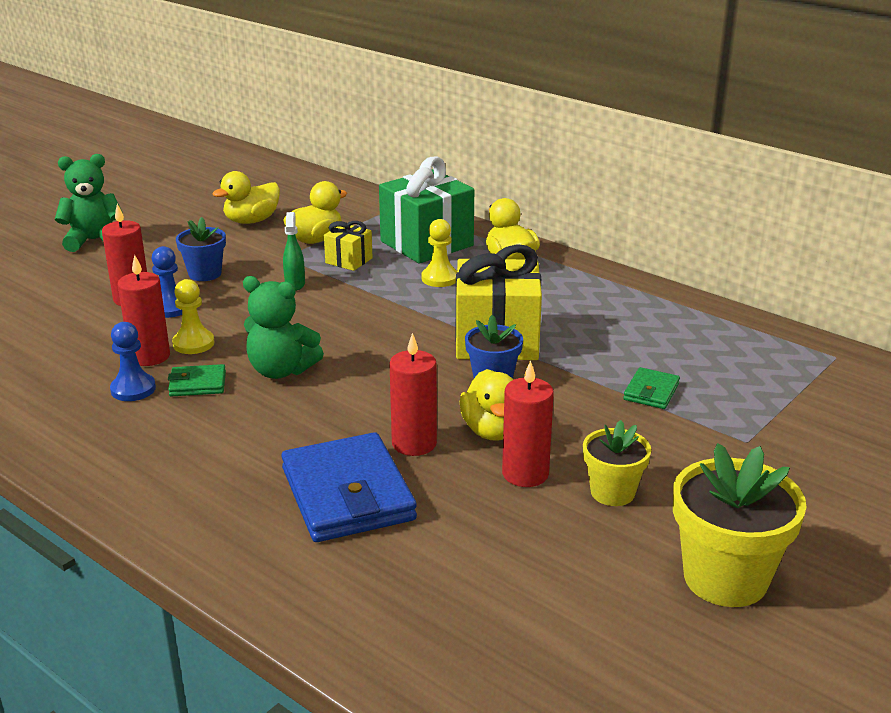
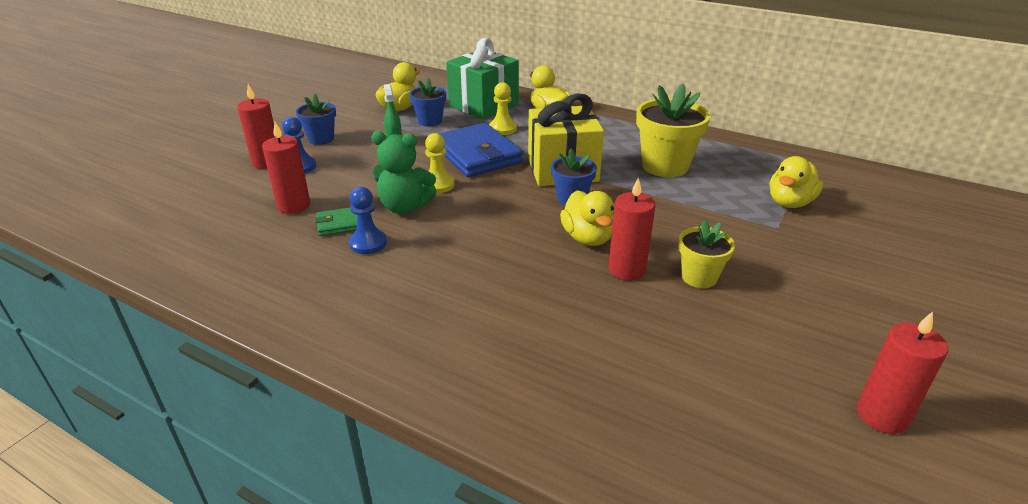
camera: 10 degrees left, 5 degrees up
green teddy bear [55,154,123,252] -> none
blue pawn [110,322,156,401] -> blue pawn moved to [349,187,387,254]
yellow pawn [172,279,215,354] -> yellow pawn moved to [425,133,454,193]
yellow duck [212,171,280,224] -> yellow duck moved to [770,156,823,208]
blue wallet [281,432,417,542] -> blue wallet moved to [439,123,523,177]
yellow gift [324,221,373,271] -> blue flower pot [409,78,446,127]
red candle [389,333,437,456] -> red candle moved to [857,311,948,434]
green wallet [623,367,680,409] -> none
yellow flower pot [673,443,807,607] -> yellow flower pot moved to [636,83,710,177]

